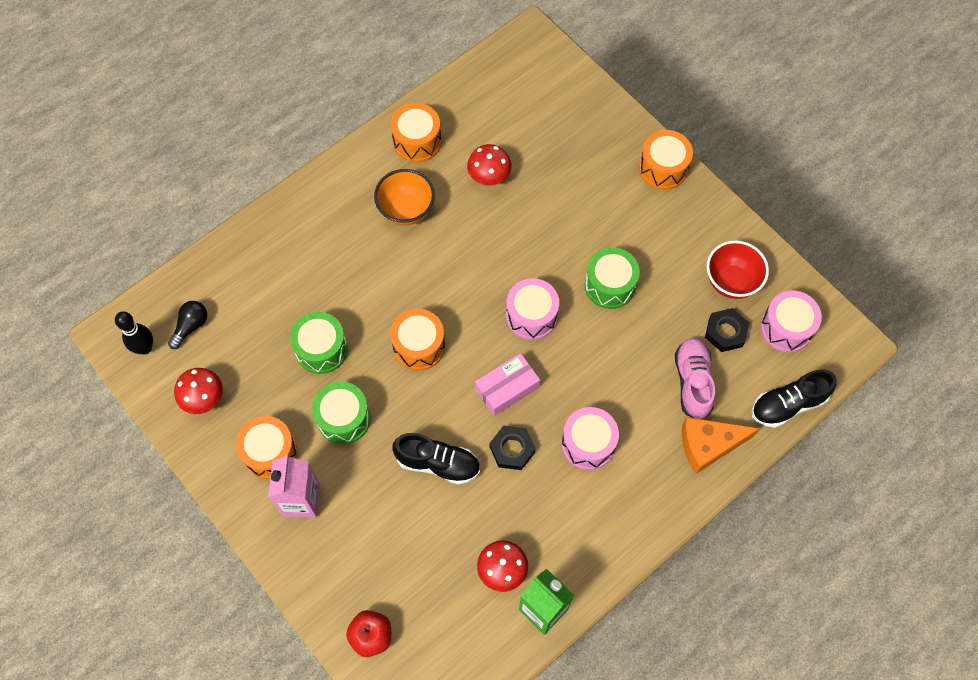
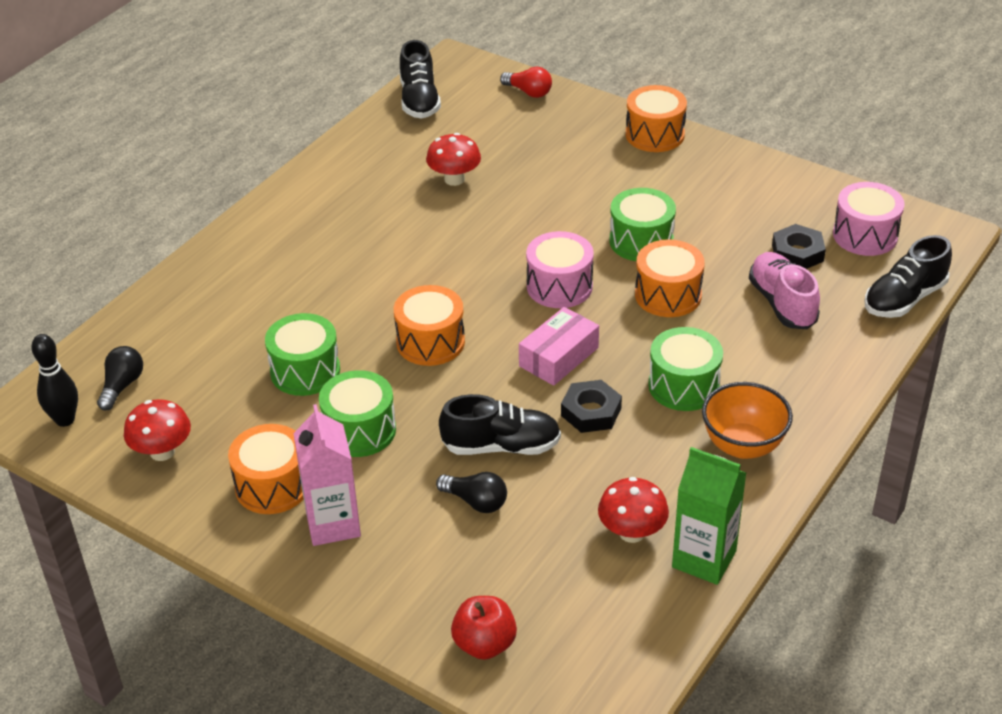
camera: 15 degrees left, 25 degrees down
orange bowl [374,169,435,226] -> orange bowl moved to [702,382,793,459]
orange drum [391,103,441,163] -> orange drum moved to [635,239,705,317]
pink drum [562,407,619,470] -> green drum [648,327,723,411]
orange cheese [682,417,760,474] -> none
red bowl [707,240,769,299] -> none
none -> black shoe [400,40,441,118]
none -> black light bulb [436,472,507,513]
none -> red light bulb [500,66,552,98]

